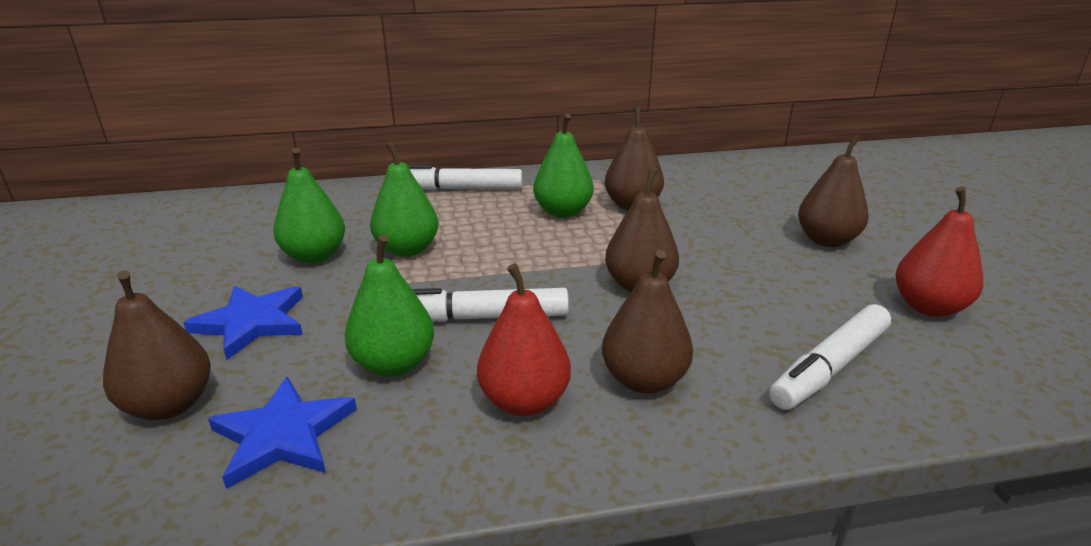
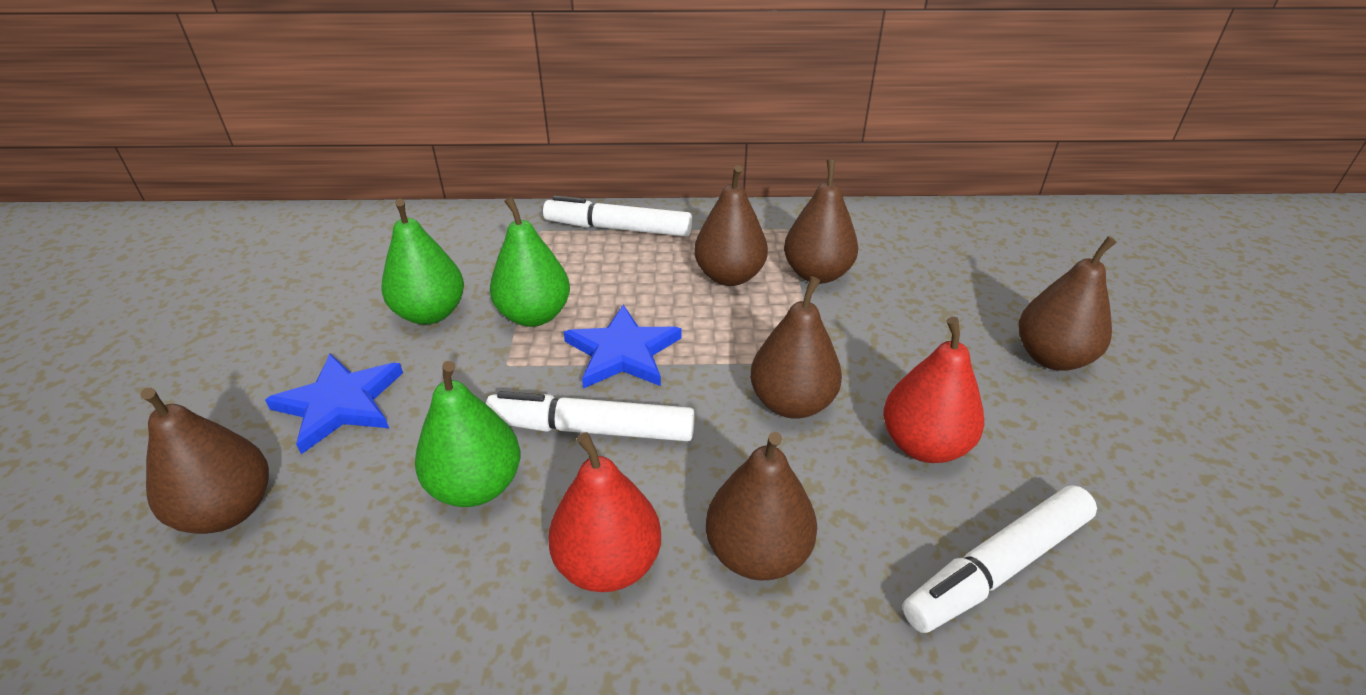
camera: 10 degrees right, 10 degrees up
blue star [208,376,357,489] -> blue star moved to [564,304,682,389]
green pear [533,113,593,218] -> brown pear [694,165,768,286]
red pear [896,187,983,317] -> red pear moved to [883,317,984,463]

